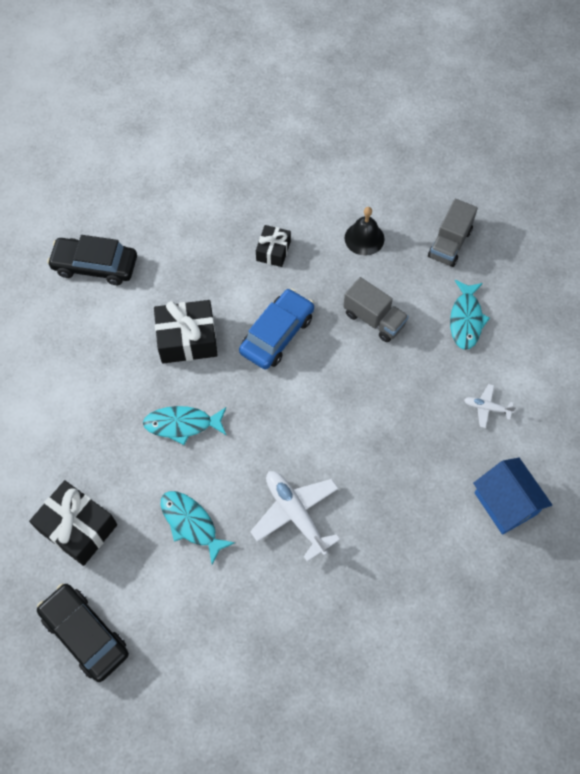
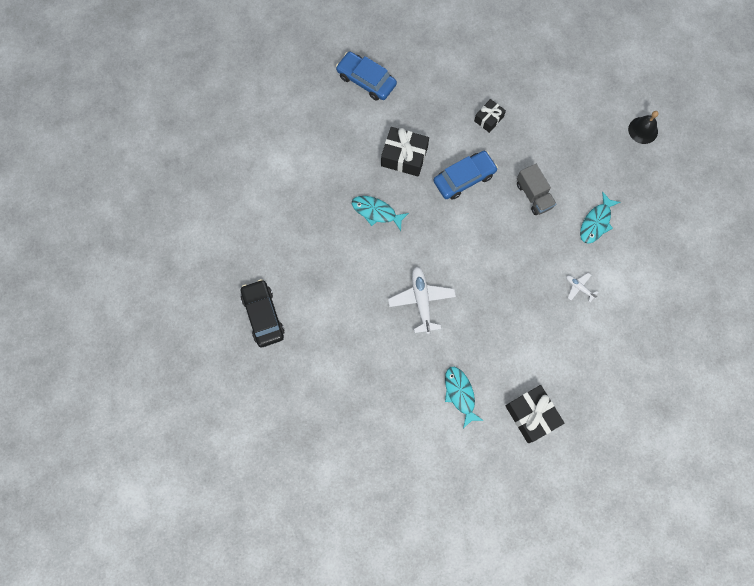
camera: 25 degrees right, 10 degrees up
black gift [29,480,117,566] -> black gift moved to [506,385,564,443]
black car [47,235,137,285] -> blue car [336,52,397,101]
turquoise fish [161,491,235,565] -> turquoise fish moved to [445,367,484,428]
black bell [345,207,385,256] -> black bell moved to [628,111,659,144]
grey truck [428,199,478,267] -> none
blue house [473,458,552,535] -> none

